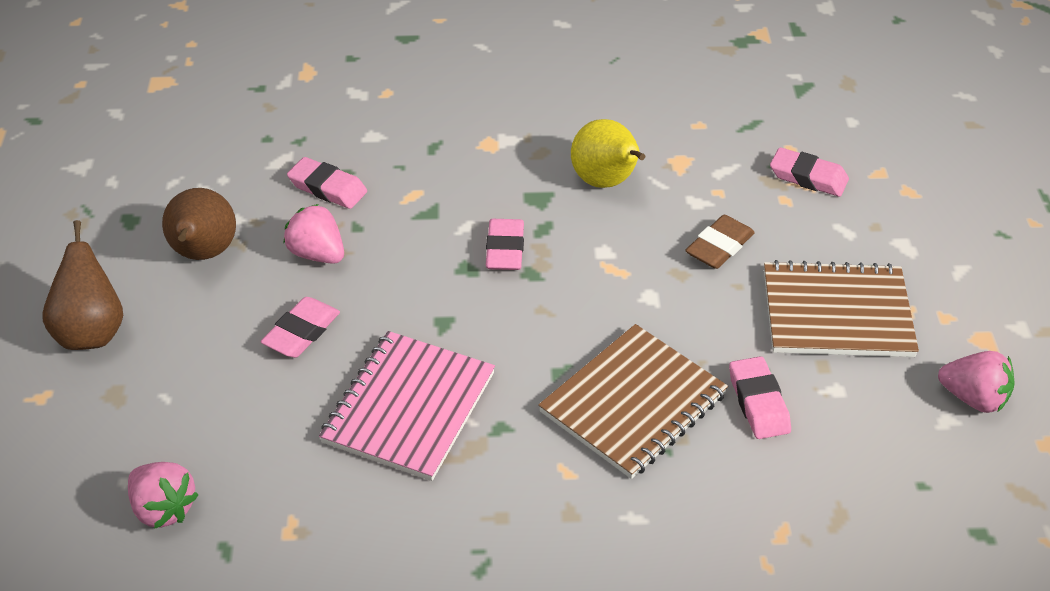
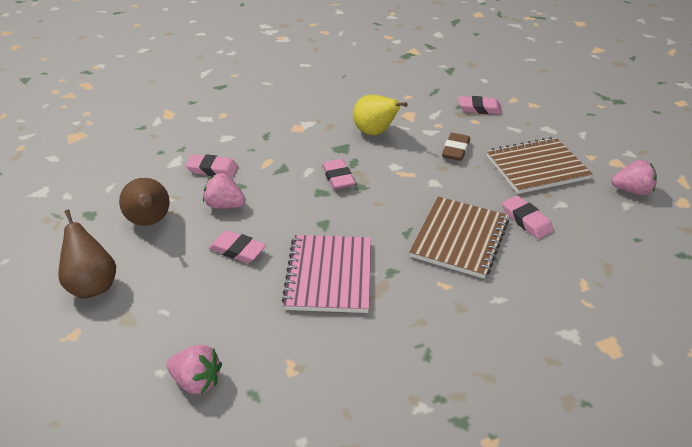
camera: 20 degrees left, 5 degrees down
pink eraser [261,297,340,358] -> pink eraser turned 75 degrees counterclockwise [209,230,266,263]

